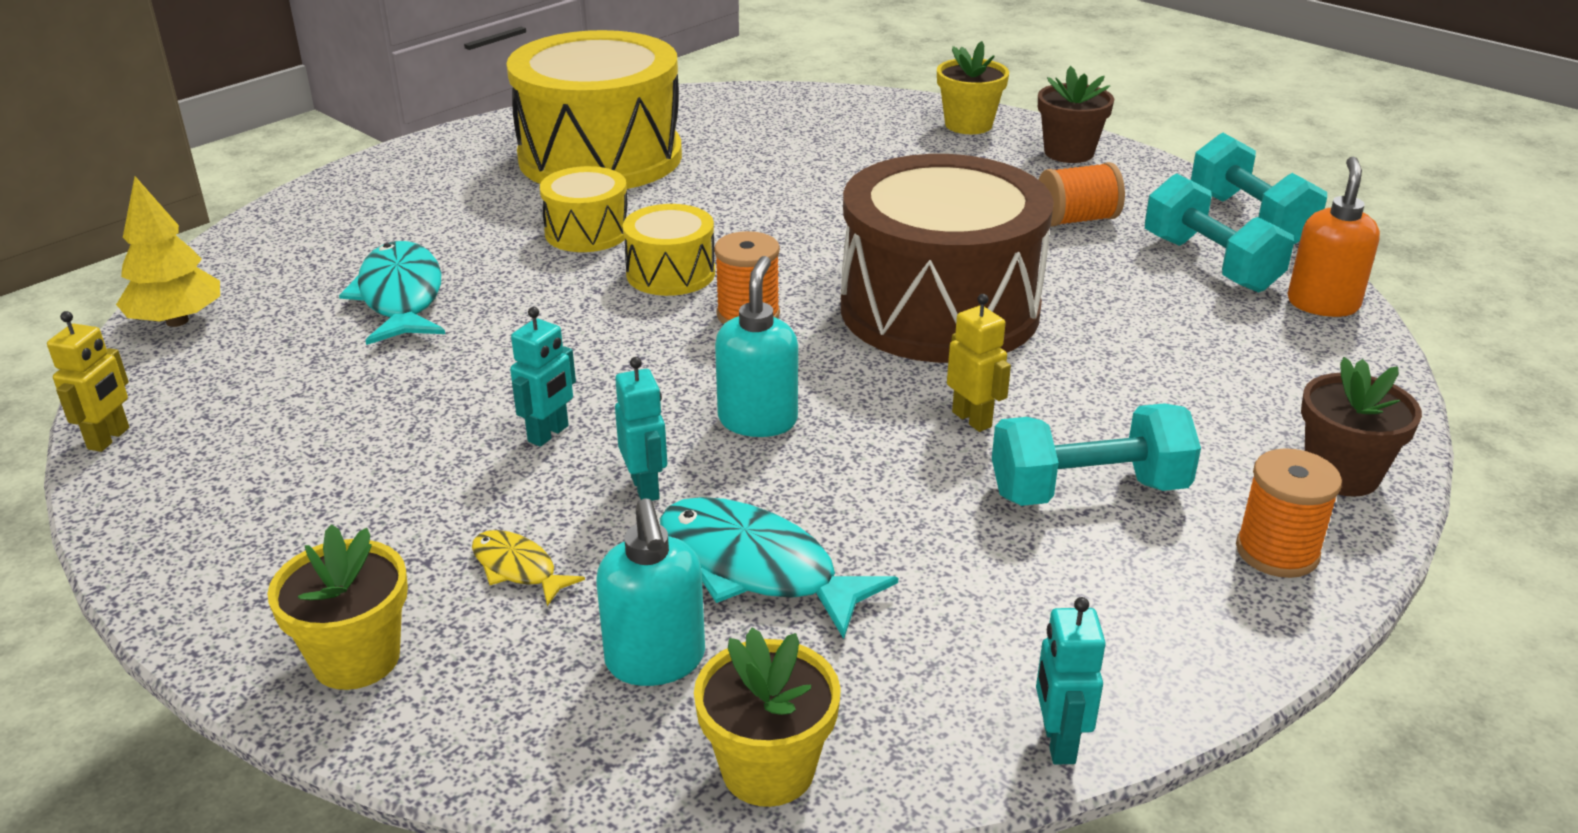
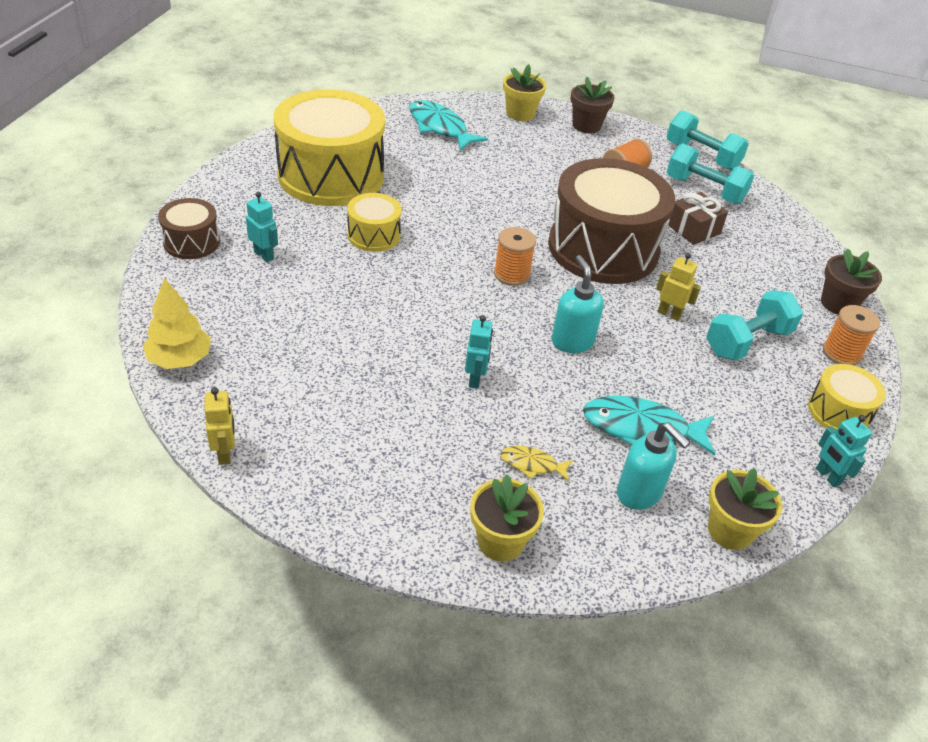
camera: 30 degrees left, 10 degrees up
turquoise fish [339,241,445,345] -> turquoise fish moved to [409,100,488,151]
turquoise robot [615,357,667,501] -> turquoise robot moved to [246,192,278,262]
yellow drum [623,204,715,296] -> yellow drum moved to [808,364,886,430]
orange soap dispenser [1287,156,1380,317] -> none
none -> brown drum [158,198,220,259]
none -> brown gift [668,192,728,245]

